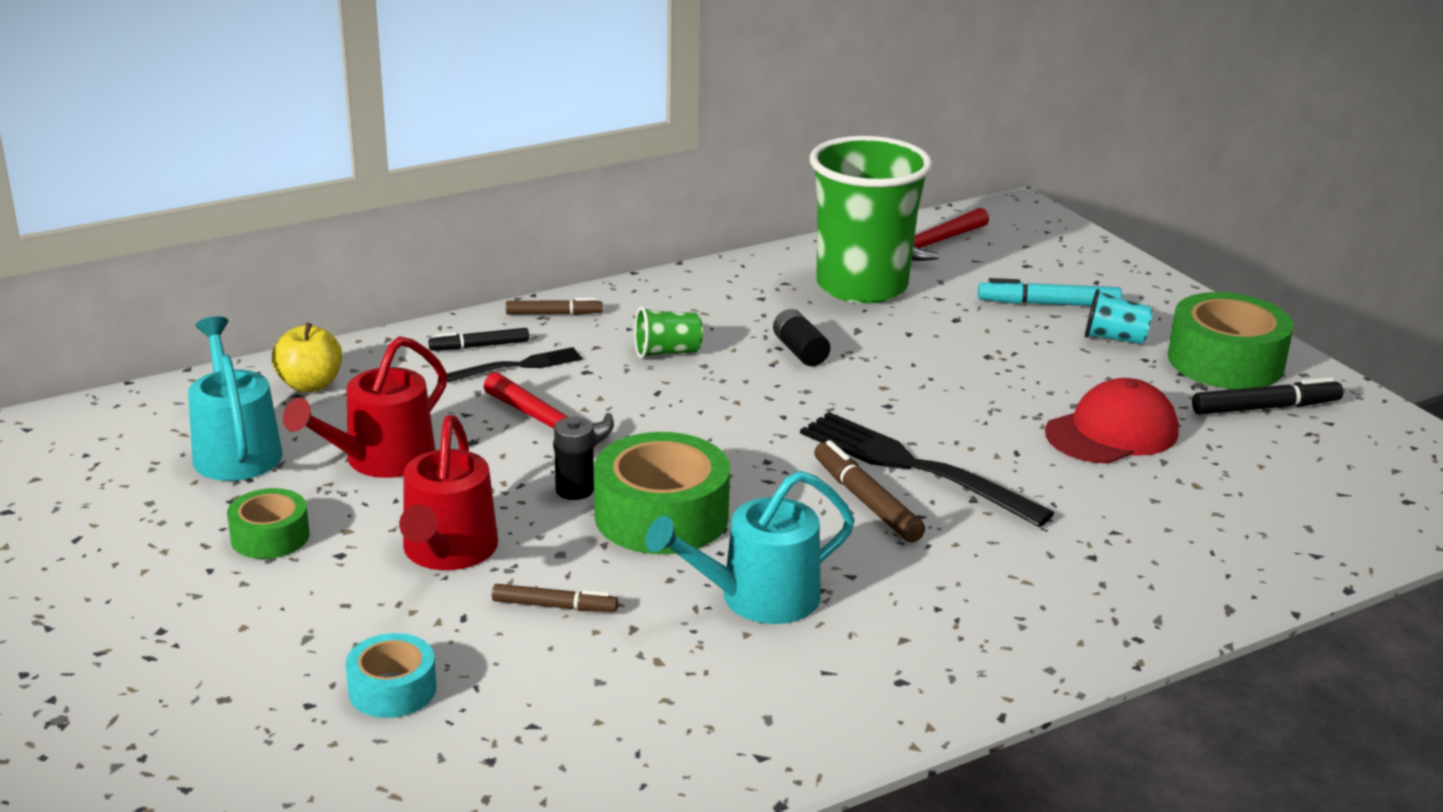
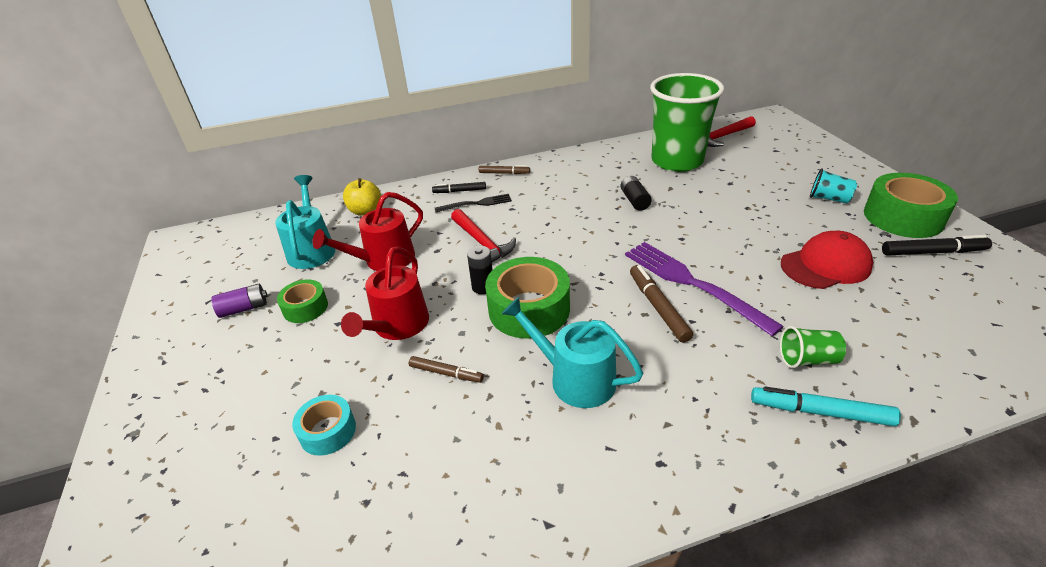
camera: 15 degrees right, 10 degrees up
green cup [634,307,703,358] -> green cup moved to [780,326,846,368]
turquoise watering can [645,471,855,624] -> turquoise watering can turned 45 degrees clockwise [502,297,643,408]
black fork [800,412,1054,527] -> purple fork [625,242,784,336]
turquoise marker [978,278,1122,306] -> turquoise marker moved to [751,386,901,426]
none -> purple battery [211,284,267,318]

